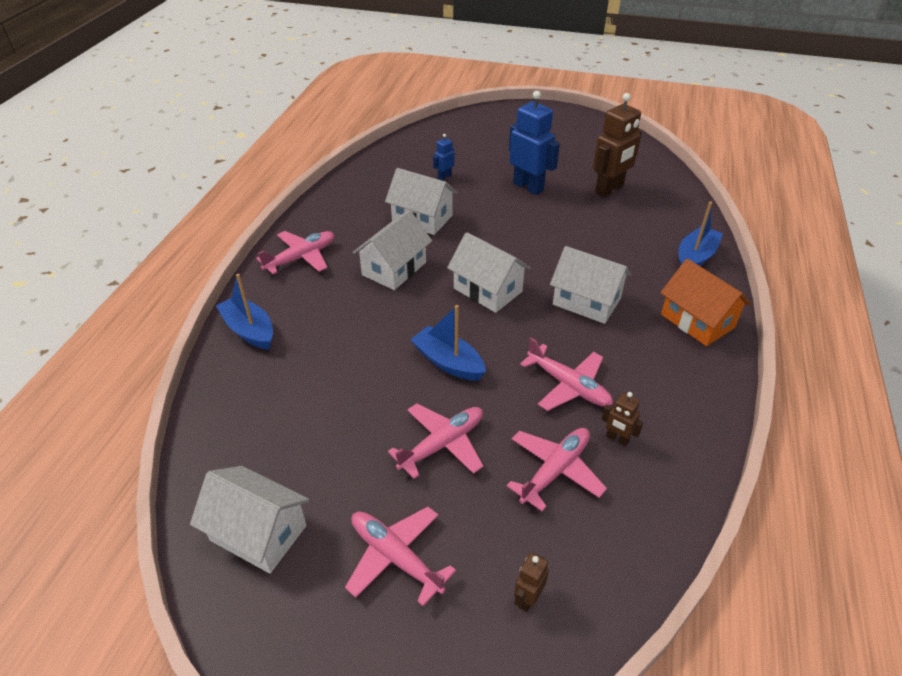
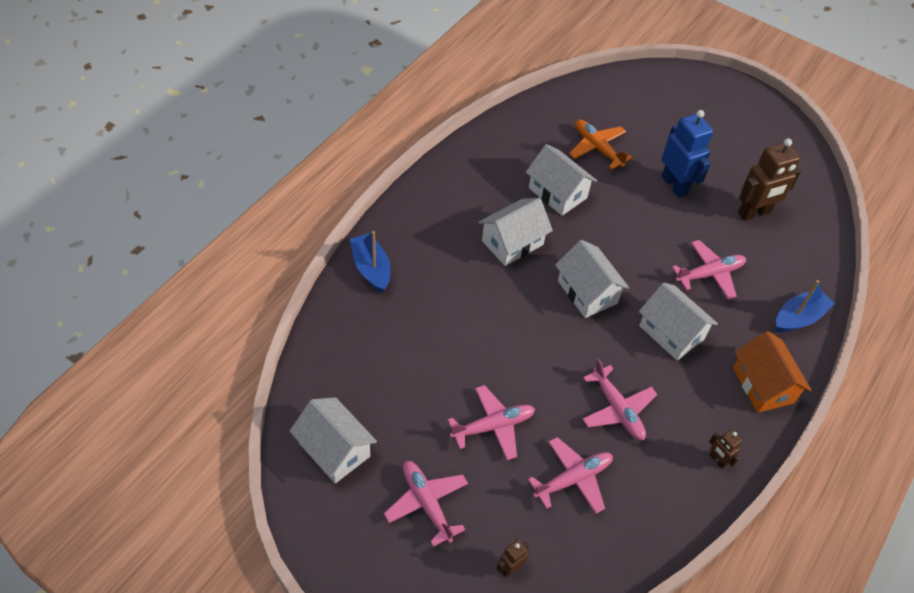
camera: 15 degrees right, 10 degrees up
pink plane [256,231,335,274] -> pink plane moved to [672,240,746,300]
blue boat [411,305,486,381] -> none
blue robot [433,134,454,180] -> orange plane [569,120,633,169]
brown robot [601,392,643,447] -> brown robot moved to [709,429,742,469]

